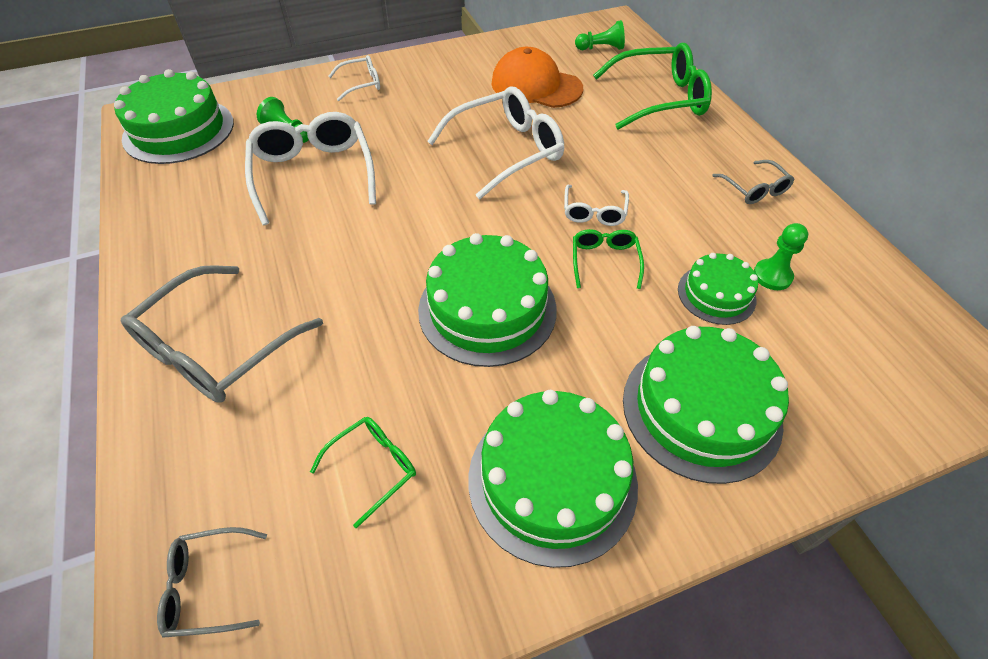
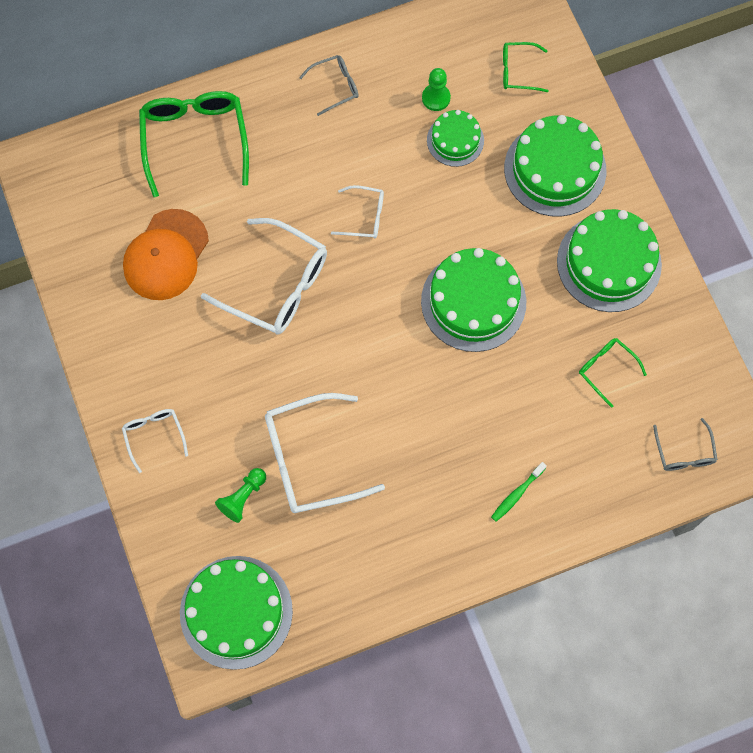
camera: 90 degrees left, 20 degrees up
grey glasses [121,265,323,403] -> green toothbrush [491,462,547,522]
white glasses [427,86,564,199] -> white glasses turned 150 degrees clockwise [201,218,327,335]
green glasses [573,229,644,289] -> green glasses moved to [503,42,548,92]
green pawn [575,20,625,50] -> none

